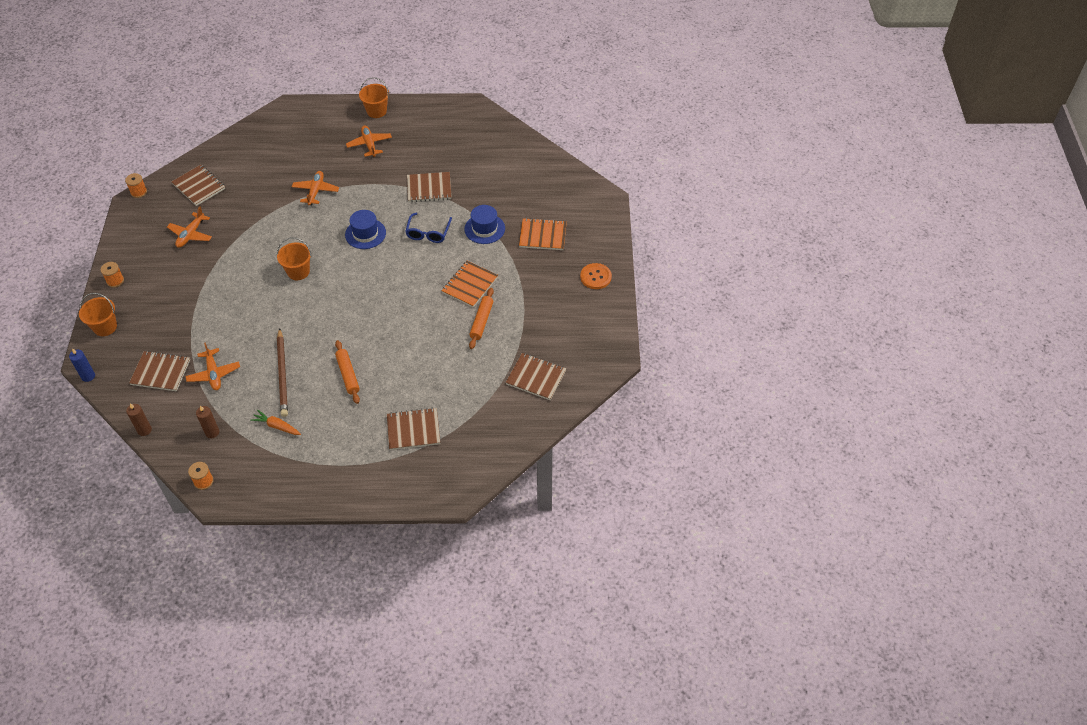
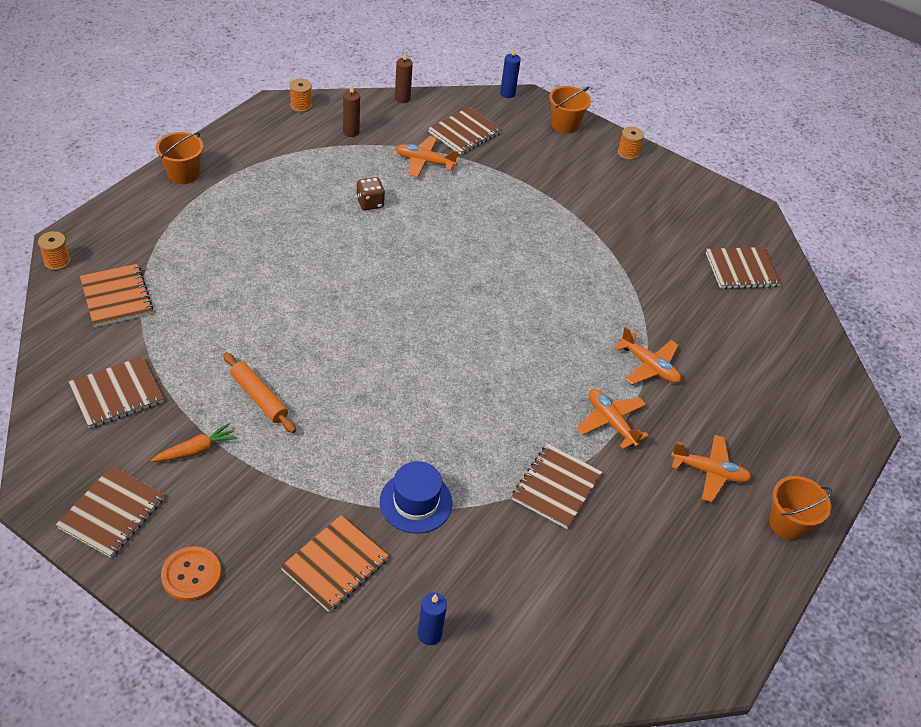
camera: 120 degrees right, 5 degrees down
orange spool [125,173,147,198] -> orange spool moved to [38,231,71,271]
orange plane [167,206,212,248] -> orange plane moved to [577,389,649,449]
orange carrot [250,410,301,435] -> orange carrot moved to [151,423,238,462]
orange bucket [277,237,311,280] -> orange bucket moved to [156,132,204,184]
brown pencil [277,328,288,417] -> brown dice [356,177,385,210]
orange rolling pin [335,340,360,404] -> none
blue hat [345,210,386,249] -> none
brown notebook [387,408,440,450] -> brown notebook moved to [56,466,165,558]
blue glasses [405,213,452,243] -> none
orange notebook [442,261,498,307] -> orange notebook moved to [80,264,153,327]
none -> blue candle [418,593,447,645]

